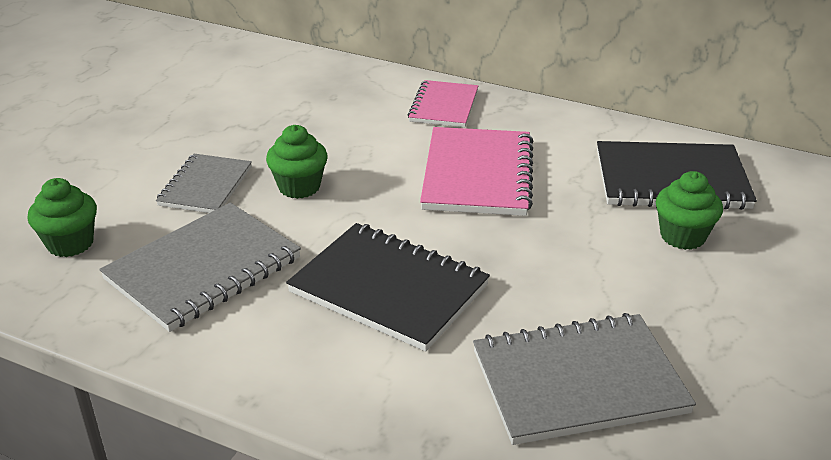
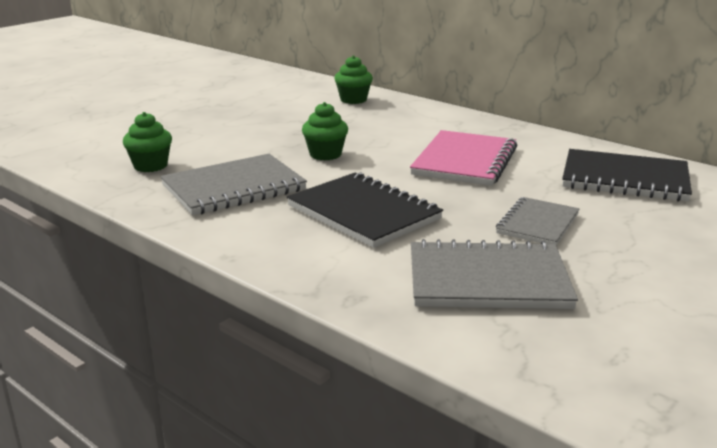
camera: 15 degrees right, 10 degrees down
grey notebook [156,154,252,213] -> grey notebook moved to [496,197,580,245]
pink notebook [408,80,478,127] -> none
green cupcake [656,171,723,250] -> green cupcake moved to [334,55,373,104]

